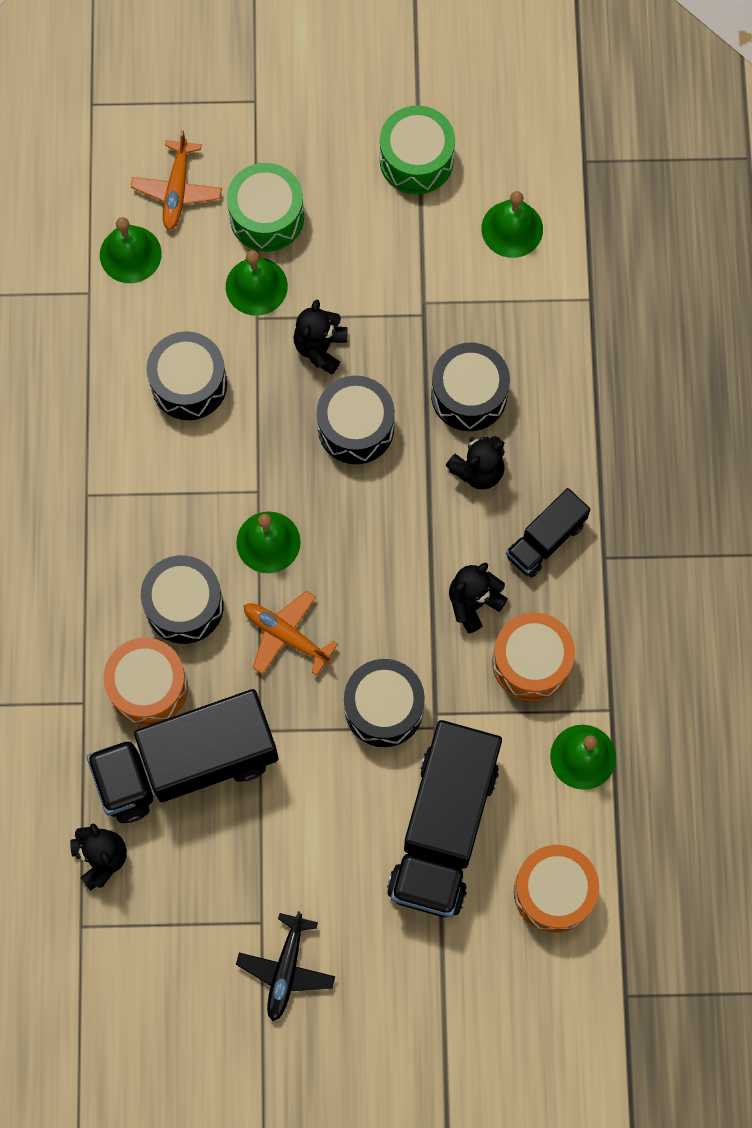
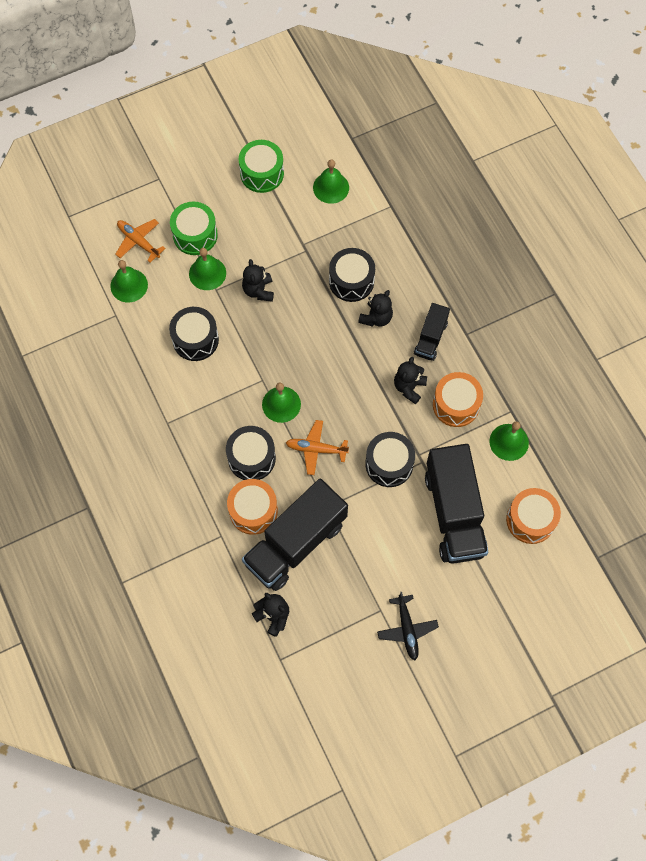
camera: 25 degrees left, 5 degrees down
orange plane [131,130,222,230] -> orange plane turned 150 degrees clockwise [115,219,166,263]
black drum [317,376,395,464] -> none

